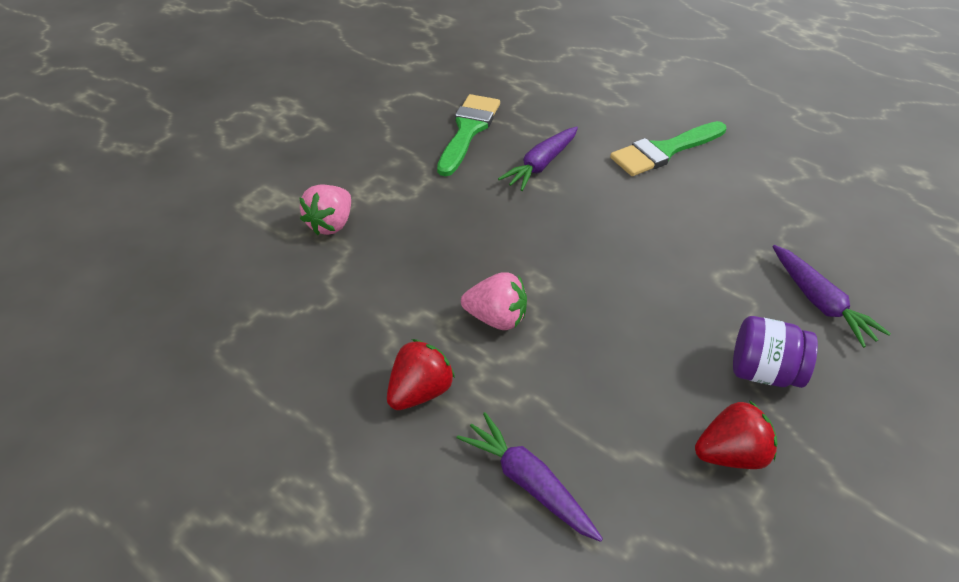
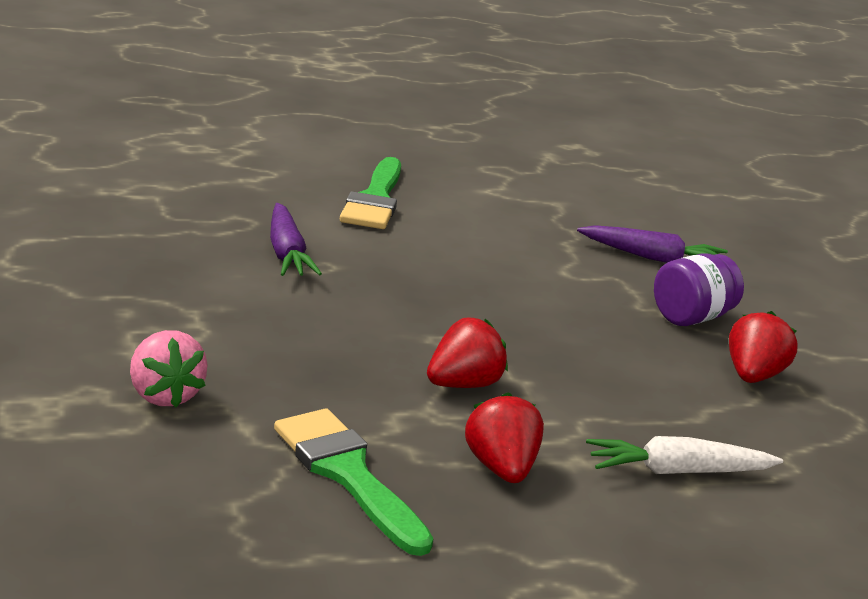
camera: 55 degrees left, 20 degrees down
green brush [437,94,500,176] -> green brush moved to [274,408,434,556]
purple carrot [457,412,603,542] -> white carrot [586,436,783,474]
pink strawberry [461,272,527,330] -> red strawberry [427,318,508,388]

